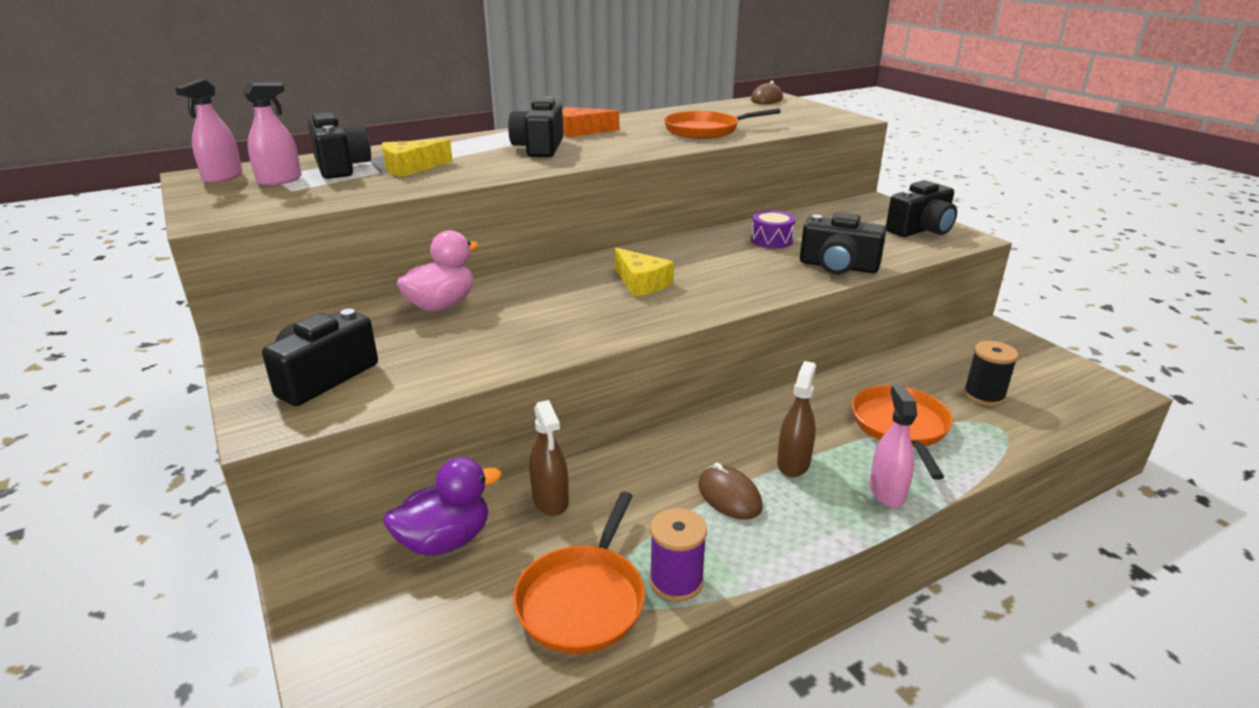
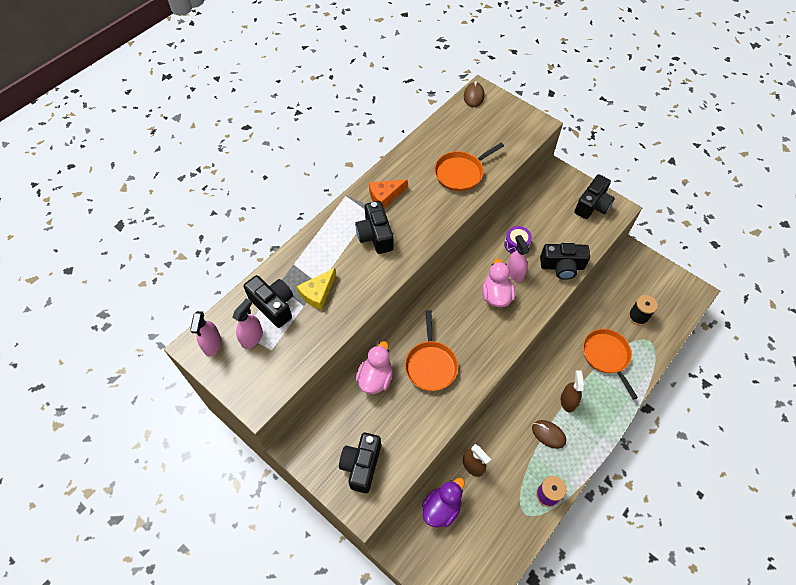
camera: 20 degrees left, 30 degrees up
orange pan [513,492,645,654] -> orange pan moved to [405,310,458,391]
yellow cheese [615,248,674,297] -> none
pink spray bottle [869,385,917,508] -> pink spray bottle moved to [508,235,529,282]
none -> pink duck [482,258,515,307]

